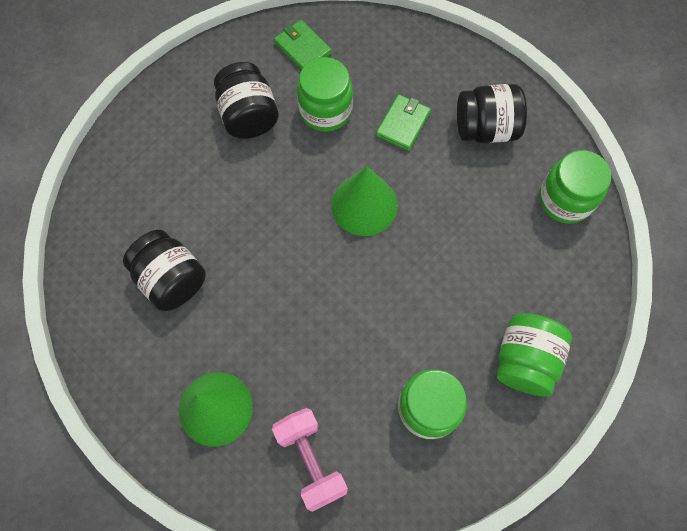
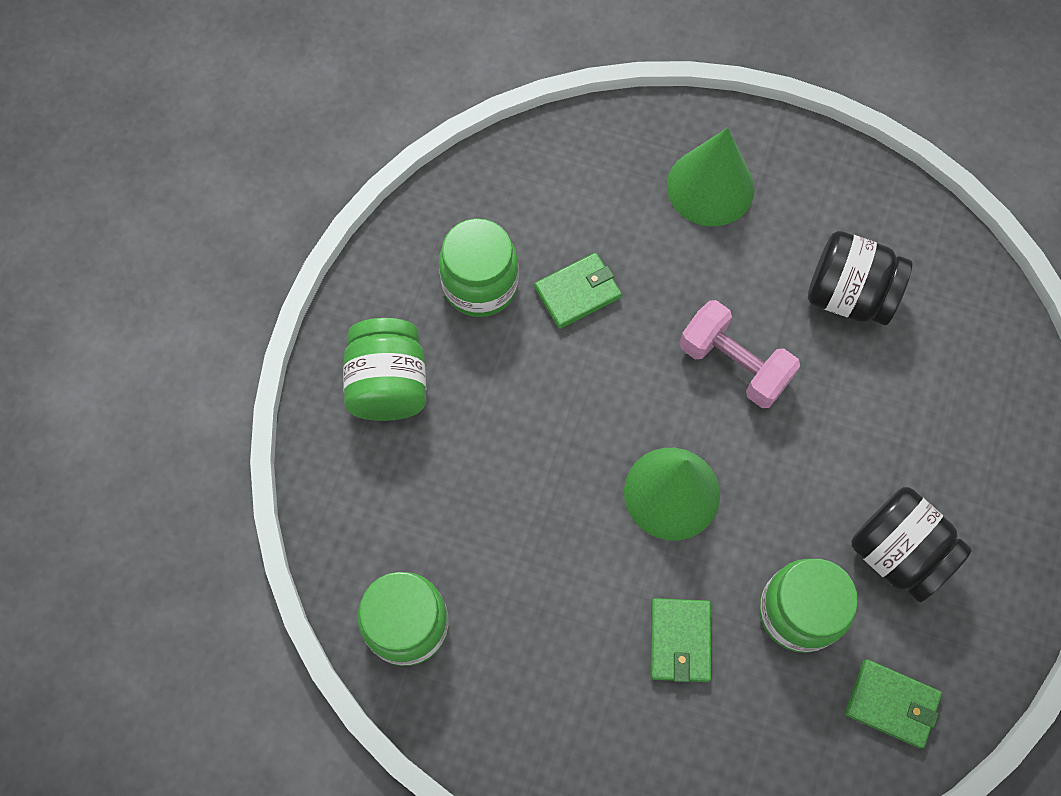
camera: 155 degrees right, 0 degrees up
pink dumbbell [272,408,348,512] -> pink dumbbell moved to [679,300,800,408]
black jar [457,84,527,143] -> none
none -> green wallet [534,253,622,329]

